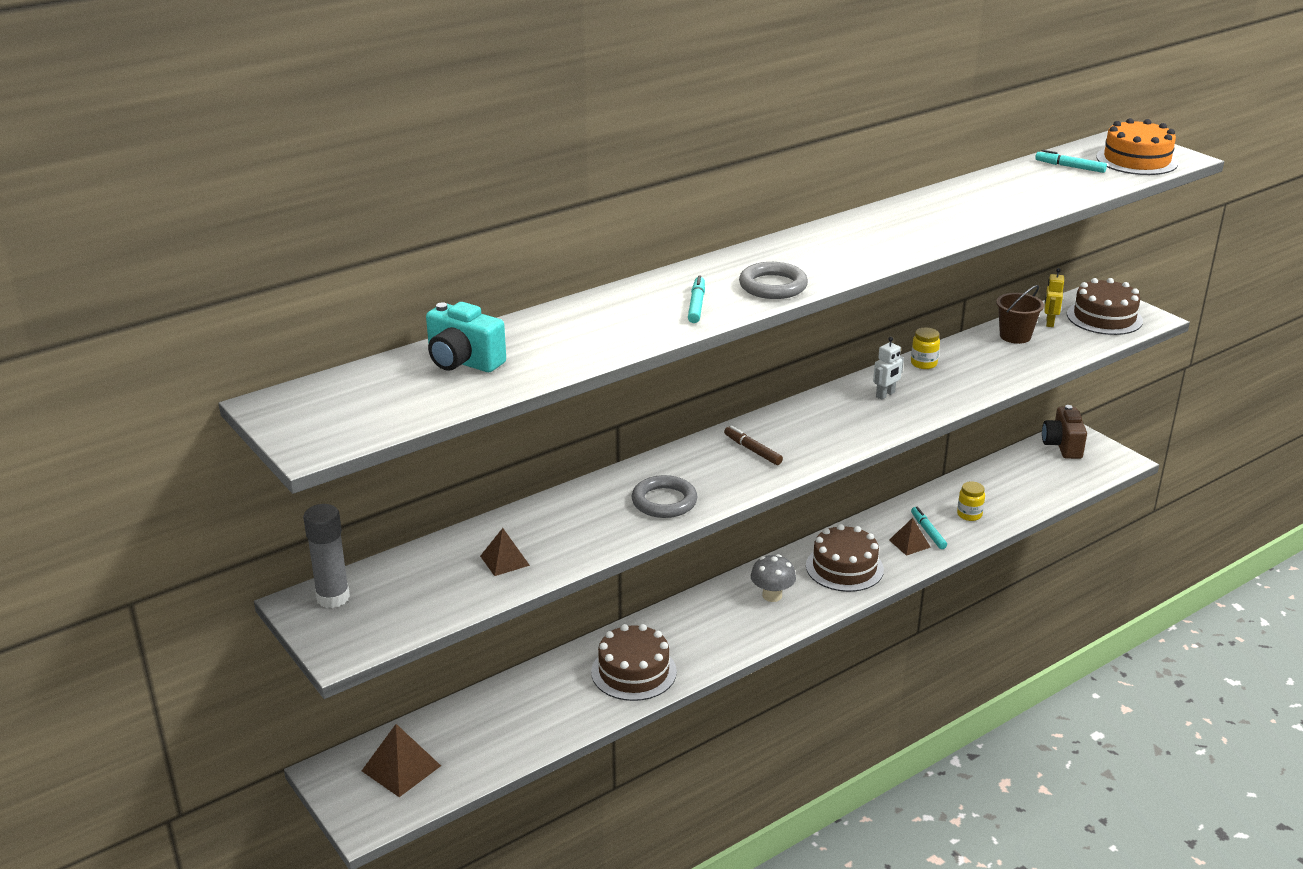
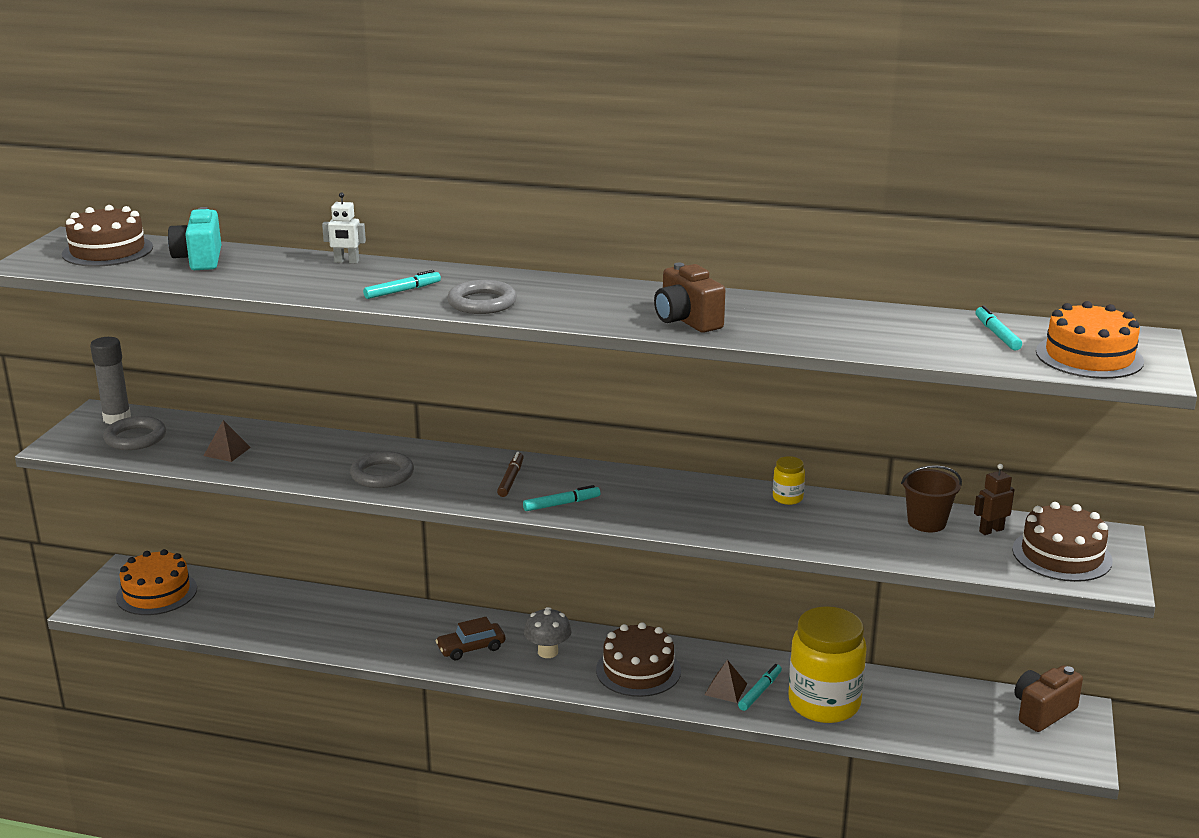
camera: 50 degrees right, 5 degrees down
brown pyramid [362,724,441,797] -> orange cake [116,549,197,615]
brown cake [591,624,677,701] -> brown cake moved to [62,205,153,267]
white robot [873,337,904,400] -> white robot moved to [322,192,366,264]
yellow jar [957,481,985,521] -> yellow jar [788,606,867,723], size x2.41
yellow robot [1044,268,1064,327] -> brown robot [974,464,1015,535]
none -> grey ring [103,416,166,450]
none -> brown car [435,617,505,660]
none -> turquoise marker [523,485,600,511]
none -> brown camera [654,263,725,333]

